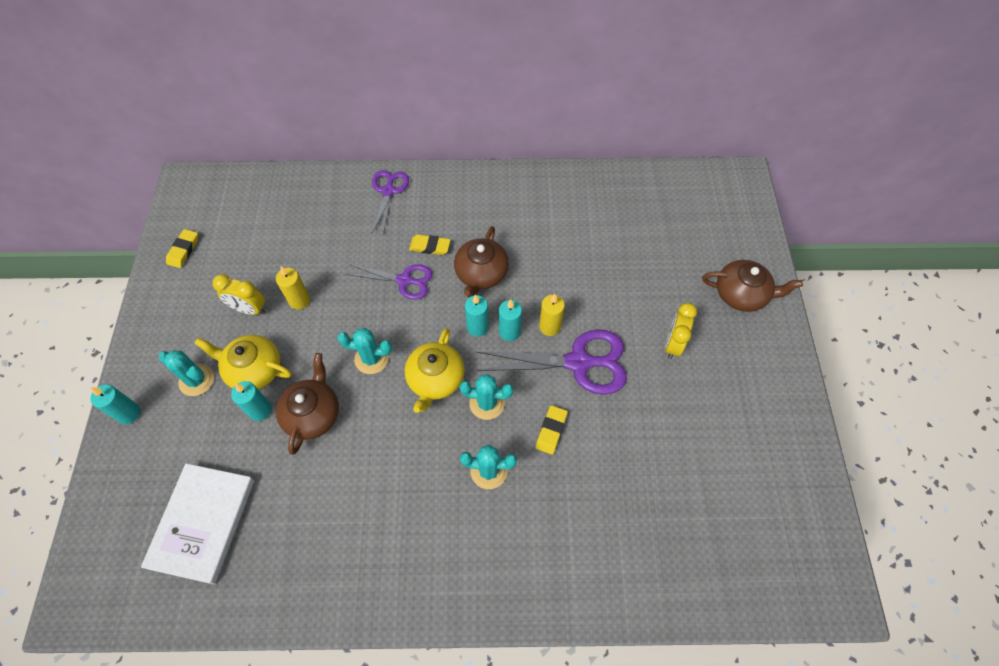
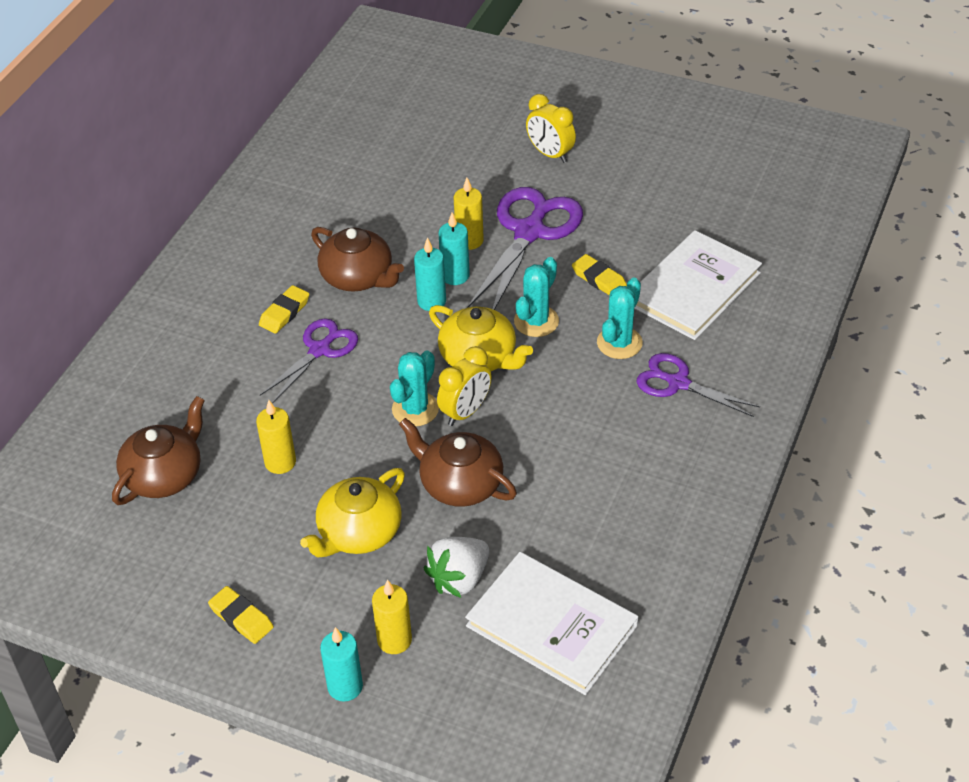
camera: 65 degrees left, 15 degrees down
turquoise cactus [159,350,214,396] -> none
yellow eraser [166,229,198,268] -> yellow eraser moved to [208,586,274,644]
yellow clock [212,274,265,315] -> yellow clock moved to [437,346,492,426]
turquoise candle [231,381,272,421] -> none
purple scissors [372,170,409,234] -> purple scissors moved to [636,353,760,417]
brown teapot [702,260,803,312] -> brown teapot moved to [112,396,205,505]
none -> yellow candle [372,580,412,654]
none -> white strawberry [424,537,489,598]
none -> white book [634,230,762,340]

